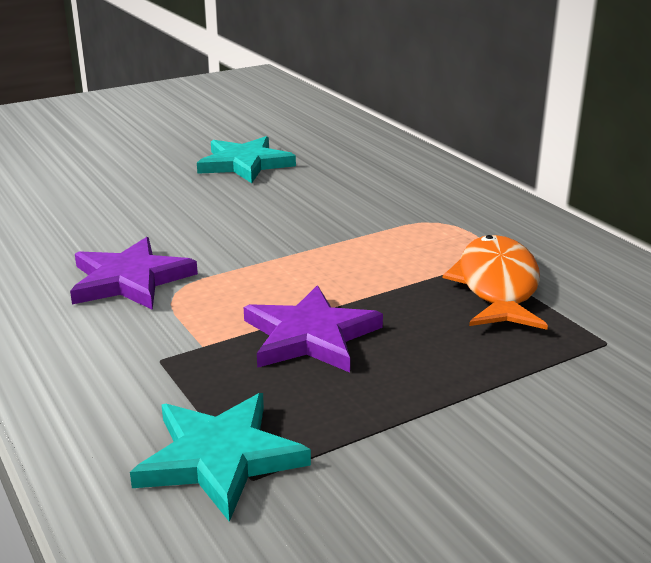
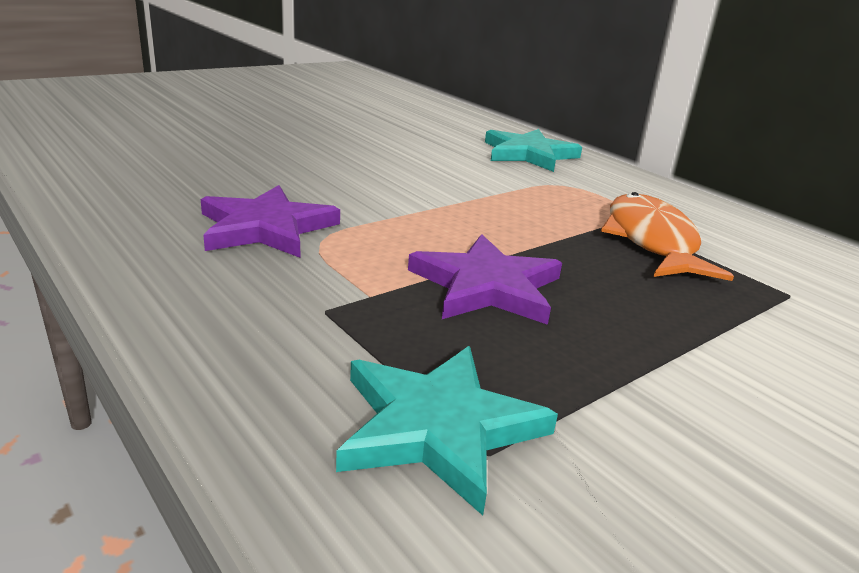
camera: 10 degrees left, 0 degrees up
turquoise star [197,136,296,183] -> turquoise star moved to [485,129,582,172]

